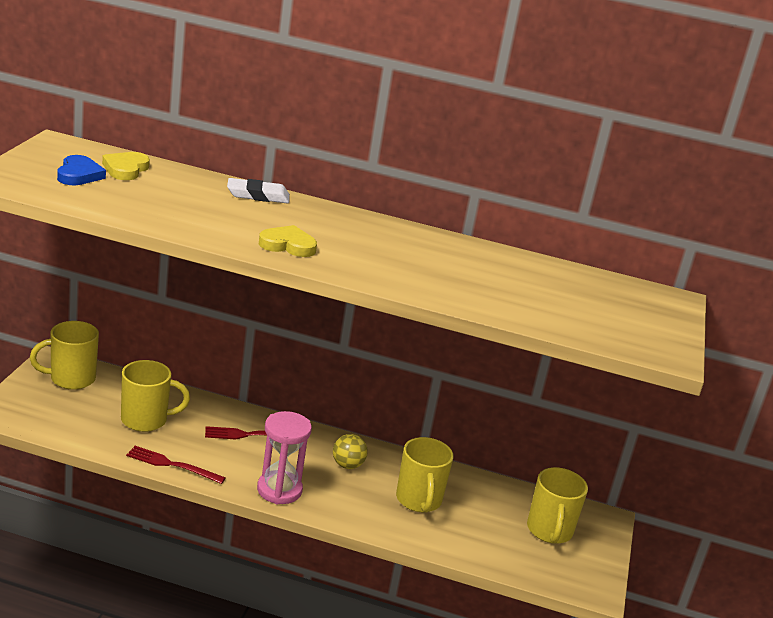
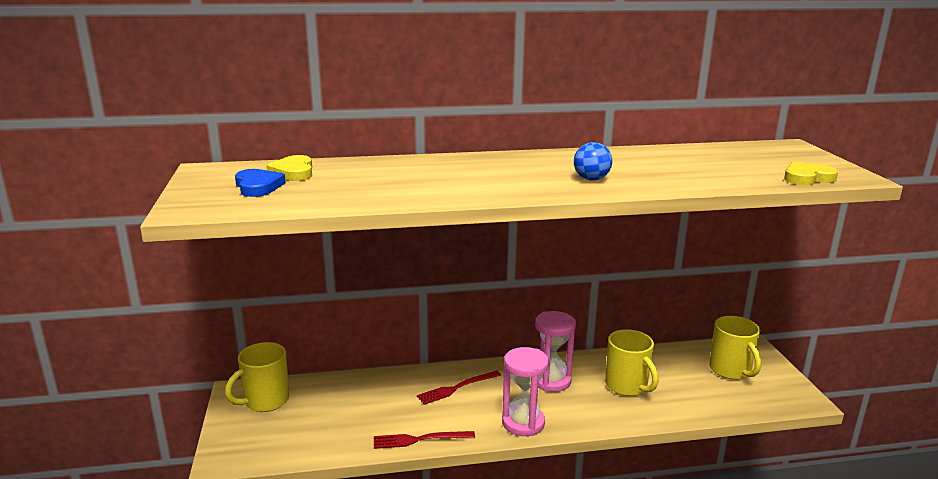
camera: 20 degrees left, 5 degrees down
yellow mug [121,360,190,432] -> none
white eraser [227,178,290,204] -> none
yellow heart [259,225,317,257] -> yellow heart moved to [784,161,838,185]
yellow ball [333,434,368,469] -> pink hourglass [535,311,576,392]
none -> blue ball [574,142,612,181]

